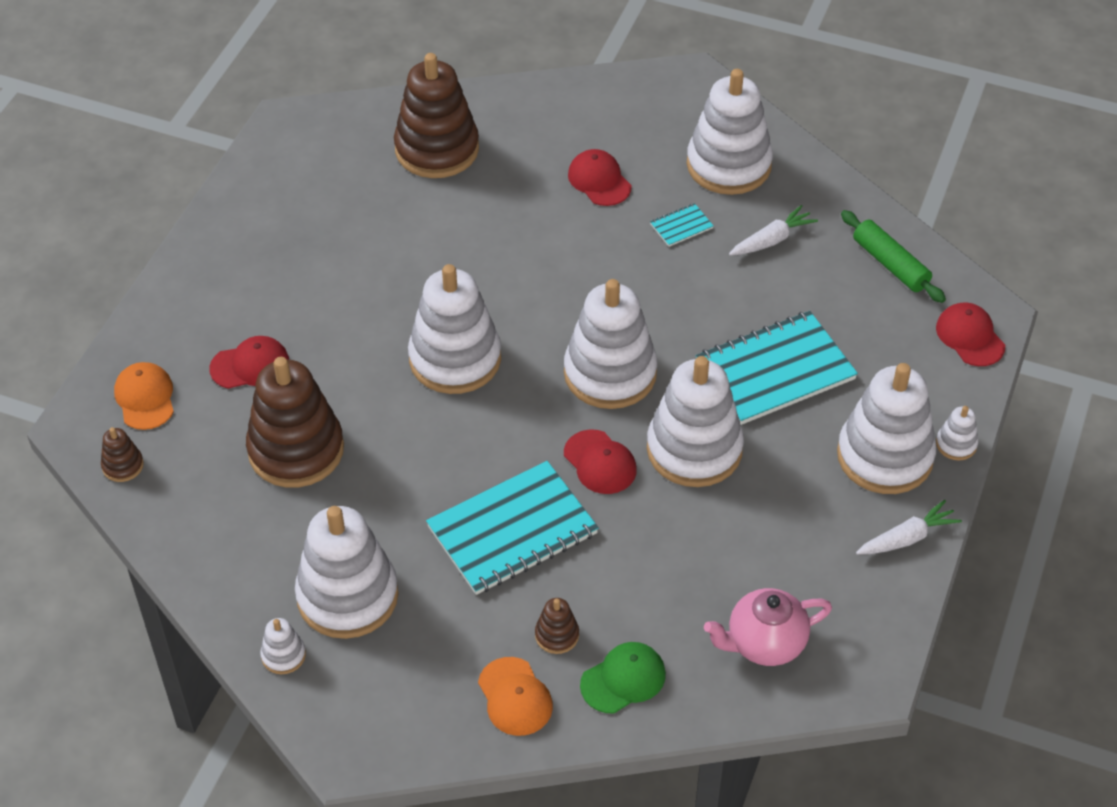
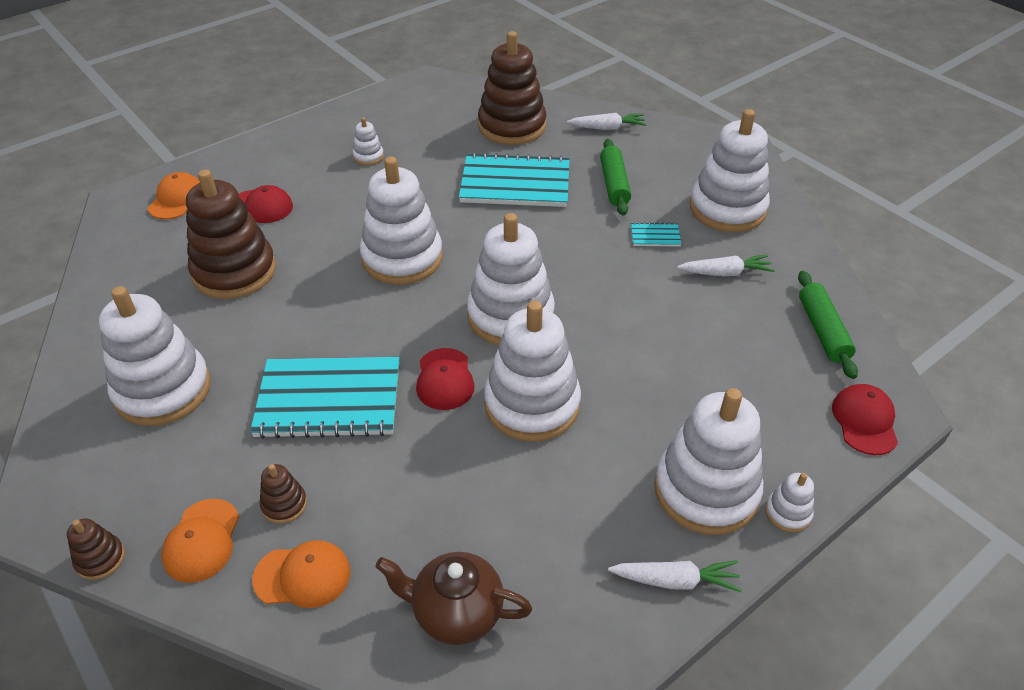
camera: 30 degrees right, 5 degrees down
brown stacking toy [101,427,144,482] -> brown stacking toy moved to [67,519,125,580]
white stacking toy [260,618,306,674] -> white stacking toy moved to [353,117,384,165]
red cap [568,149,632,206] -> green rolling pin [600,139,631,216]
green cap [580,642,666,713] -> orange cap [252,540,351,608]
turquoise notebook [696,311,858,425] -> turquoise notebook moved to [459,152,570,207]
pink teapot [704,588,832,666] -> brown teapot [376,552,532,645]
none -> white carrot [567,113,647,130]

